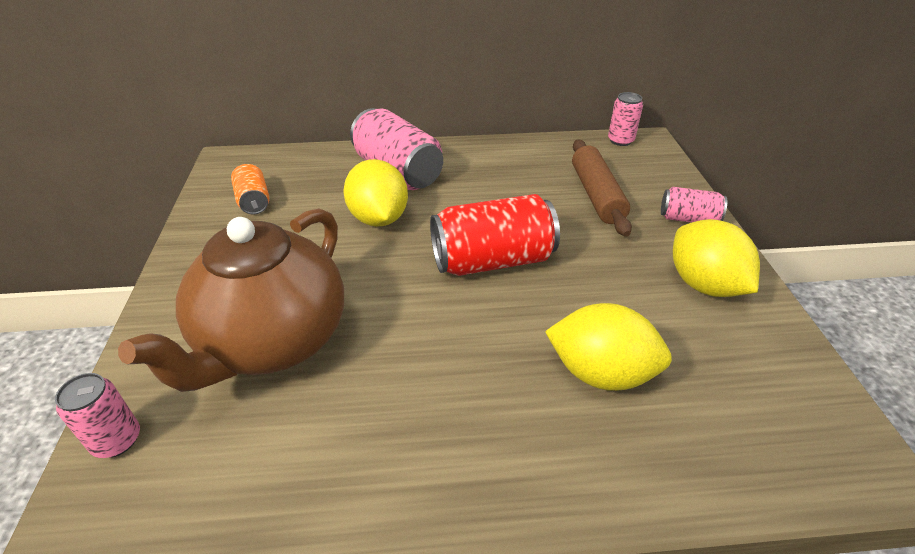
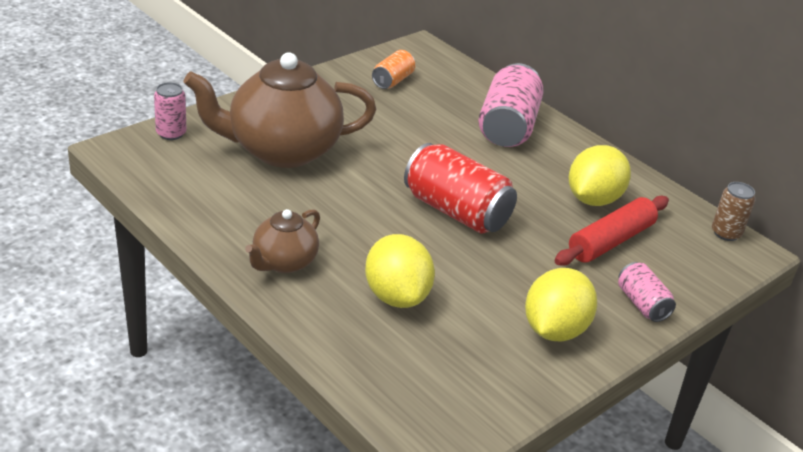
camera: 50 degrees right, 5 degrees down
yellow lemon [343,159,408,227] -> yellow lemon moved to [569,145,631,206]
brown rolling pin [572,139,632,237] -> red rolling pin [554,196,669,266]
pink can [608,92,643,146] -> brown can [712,182,756,241]
none -> brown teapot [245,209,320,273]

